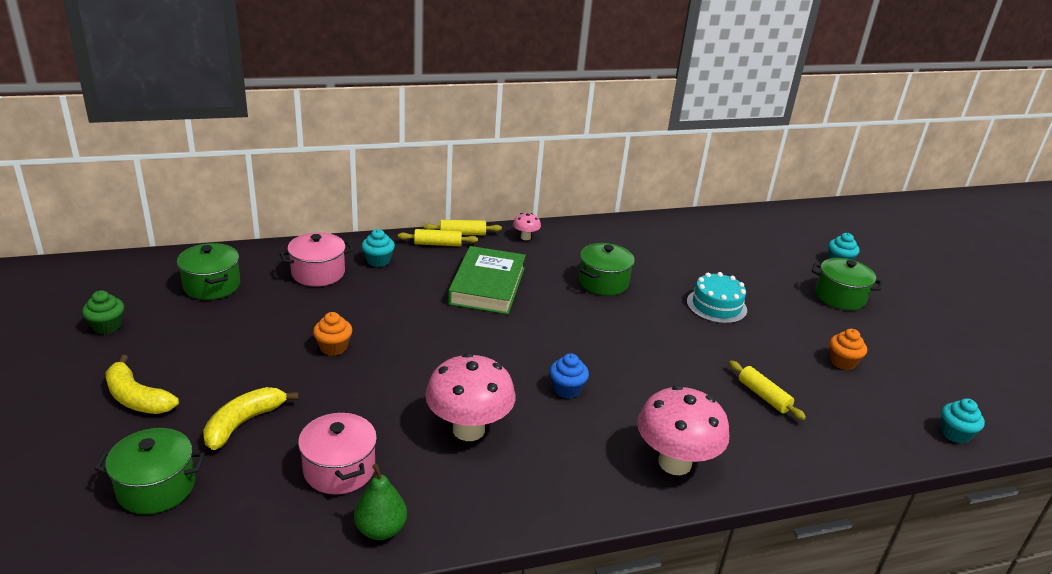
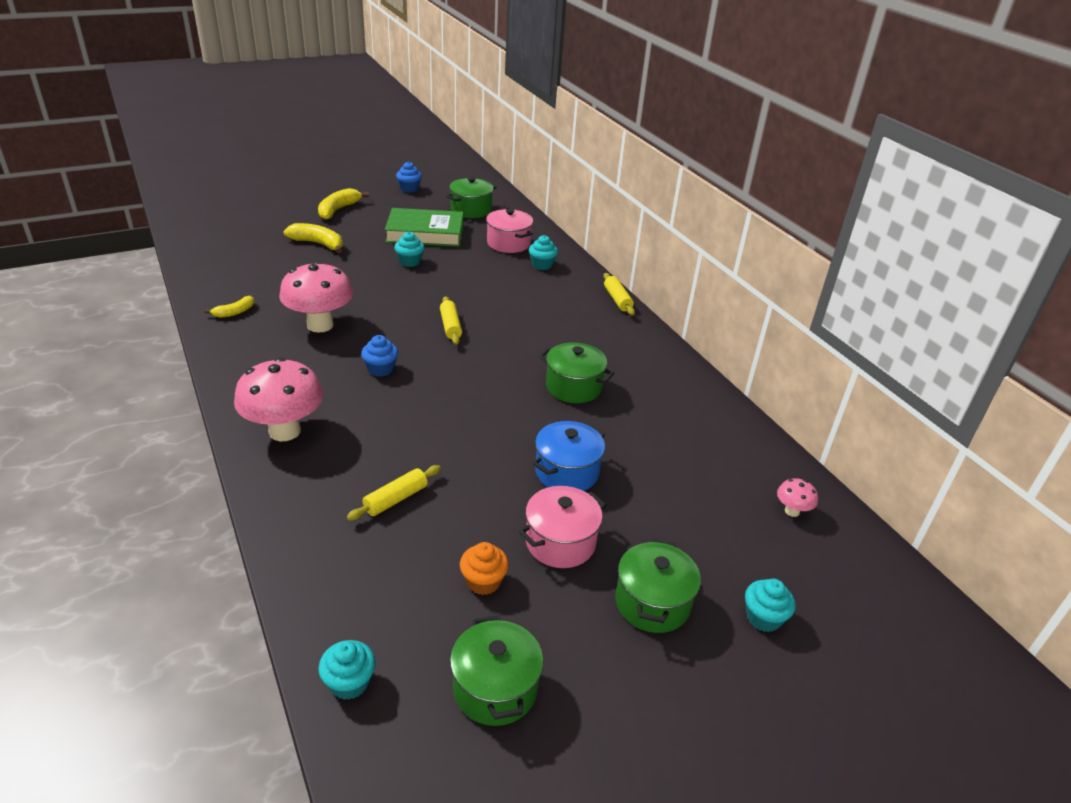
camera: 80 degrees right, 5 degrees up
green cupcake [82,290,124,334] -> blue cupcake [396,162,422,193]
green pot [94,428,205,514] -> green pot moved to [450,615,543,726]
pink pot [298,411,377,495] -> pink pot moved to [519,486,606,568]
orange cupcake [313,312,352,356] -> turquoise cupcake [394,232,425,267]
green pear [354,464,407,540] -> none
yellow rolling pin [398,229,478,246] -> yellow rolling pin moved to [440,296,462,345]
green book [448,246,526,314] -> green book moved to [385,208,463,247]
pink mushroom [513,213,541,240] -> pink mushroom moved to [777,478,818,517]
turquoise cake [687,272,747,324] -> blue pot [533,421,605,491]
none -> yellow banana [204,296,254,318]

